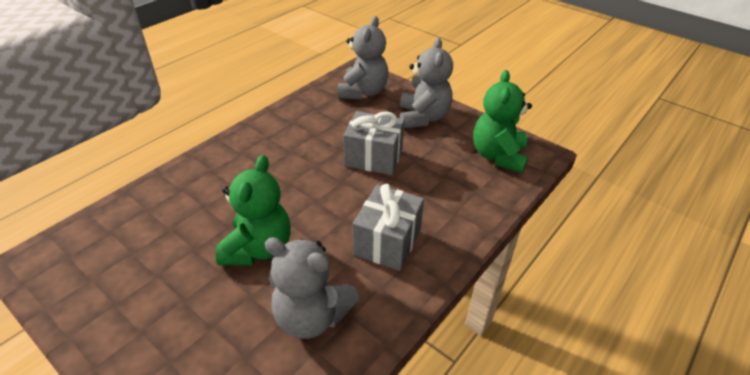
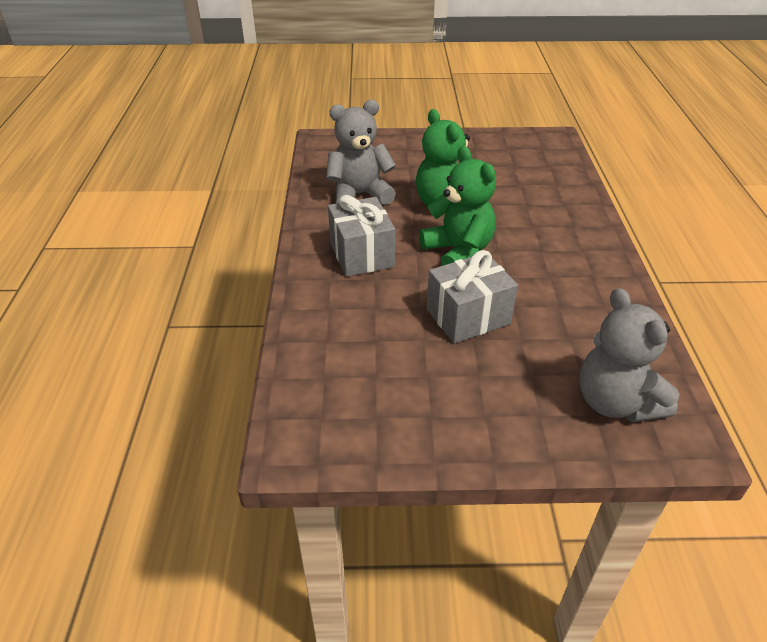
camera: 140 degrees right, 0 degrees up
grey teddy bear [400,37,453,128] -> none
green teddy bear [473,70,532,173] -> green teddy bear moved to [419,146,496,266]

